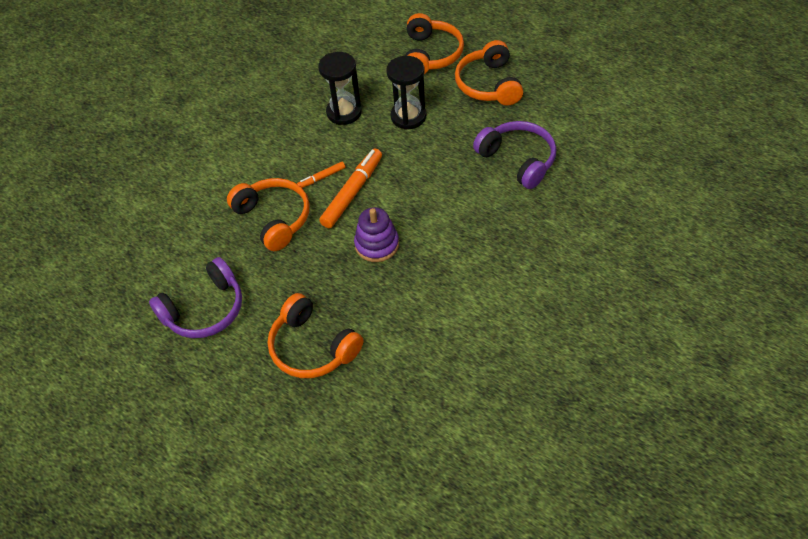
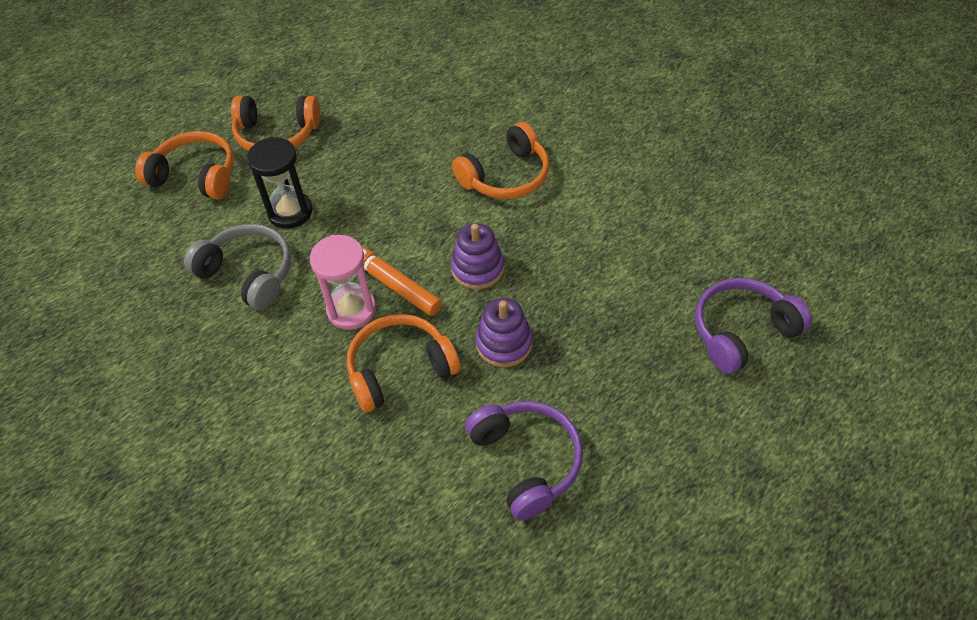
camera: 80 degrees left, 0 degrees up
orange headphones [268,293,363,378] -> orange headphones moved to [452,122,549,199]
orange marker [297,162,345,188] -> pink hourglass [310,235,376,330]
black hourglass [318,52,362,125] -> grey headphones [184,224,291,310]
purple headphones [473,121,556,189] -> purple headphones moved to [695,278,812,374]
none -> purple stacking toy [475,298,533,367]

